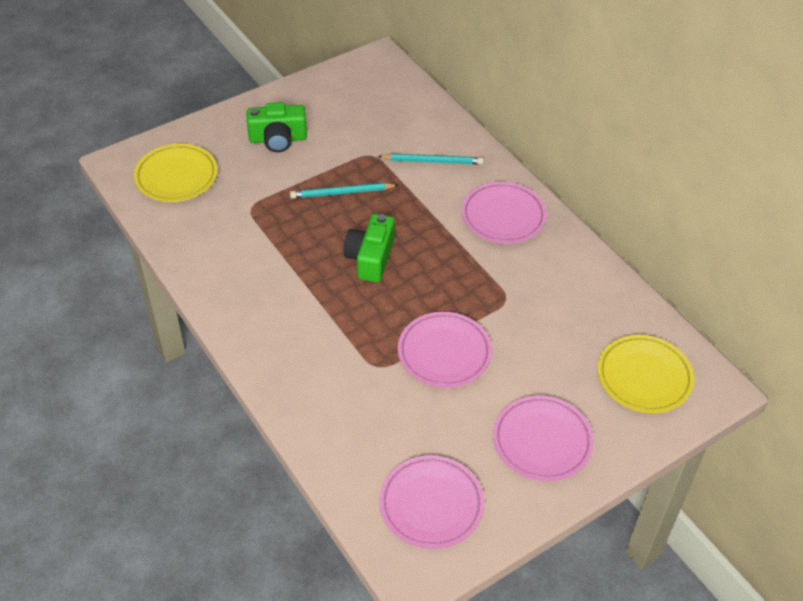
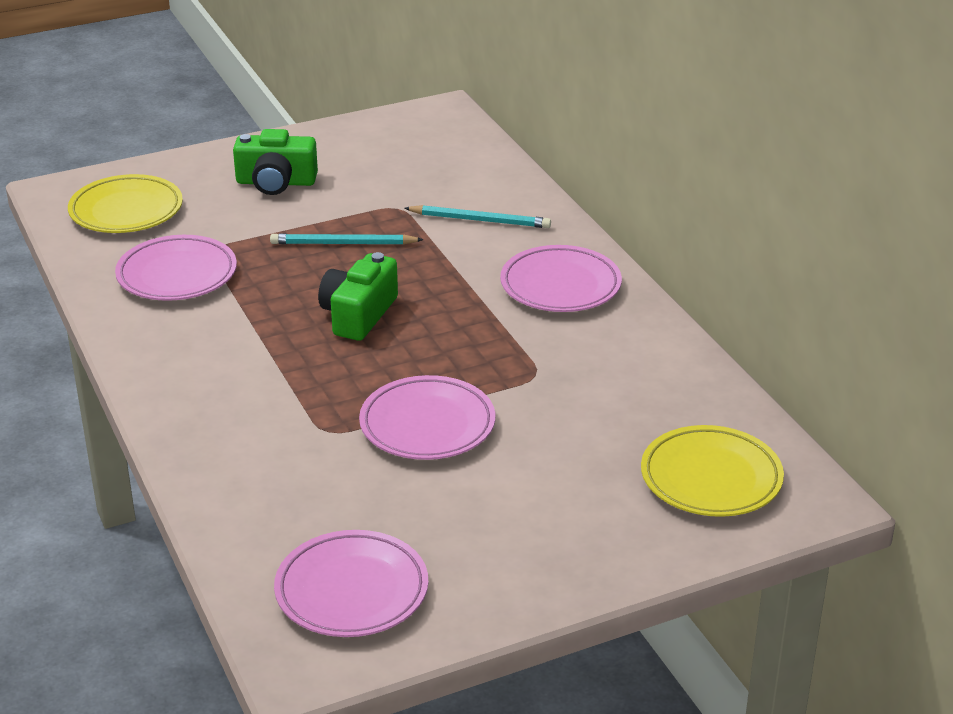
camera: 10 degrees right, 15 degrees down
pink plate [493,395,594,482] -> pink plate moved to [115,235,237,301]

